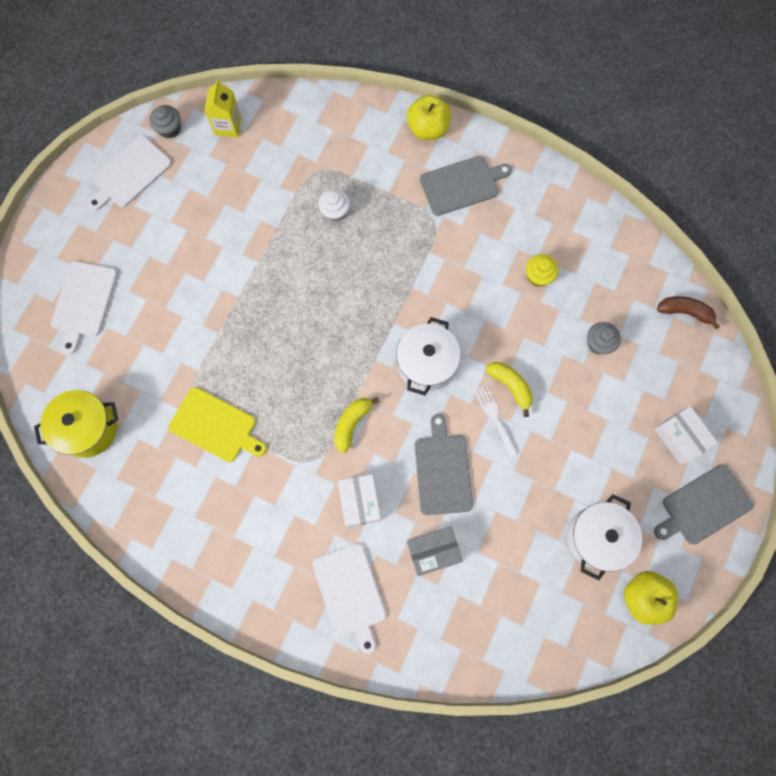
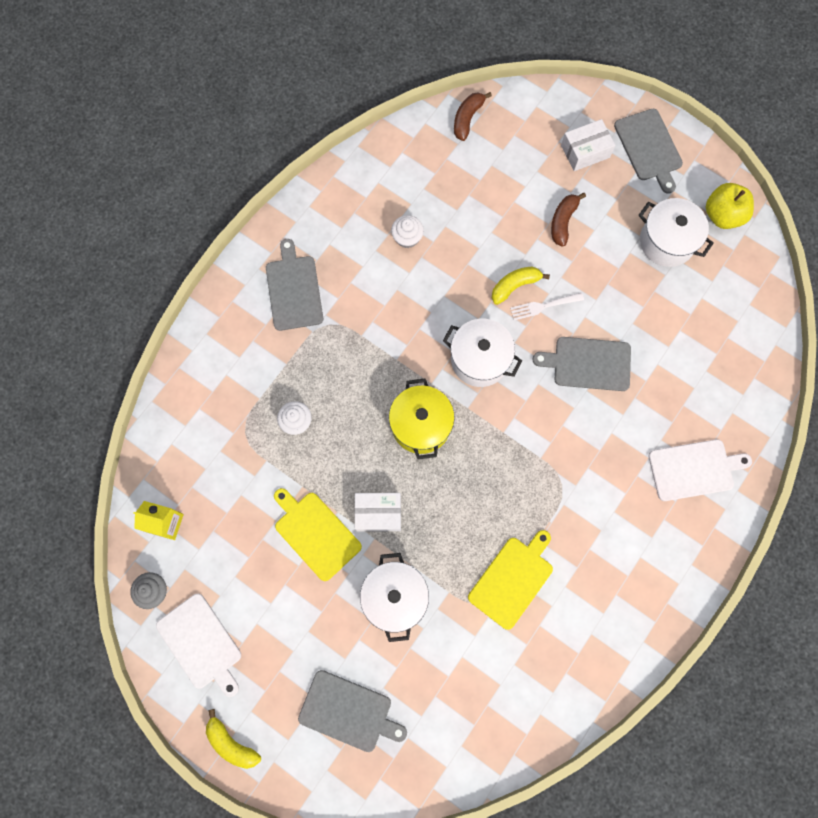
camera: 80 degrees left, 0 degrees up
yellow pot [34,390,118,458] -> yellow pot moved to [389,378,455,460]
white cutting board [51,261,118,354] -> grey cutting board [298,670,407,752]
yellow banana [334,397,379,453] -> yellow banana moved to [206,709,261,769]
white box [338,474,381,527] -> white box moved to [354,493,401,532]
yellow apple [407,95,451,140] -> none
grey box [407,526,463,576] -> none
yellow cupcake [526,254,559,287] -> white cupcake [391,215,424,248]
grey cupcake [587,322,621,354] -> none
none -> yellow cutting board [274,488,362,581]
none -> white pot [360,553,429,642]
none -> brown banana [551,193,586,247]

